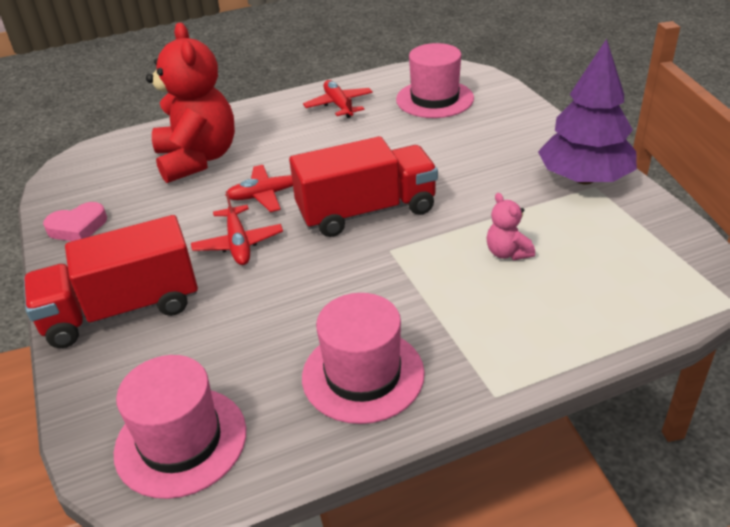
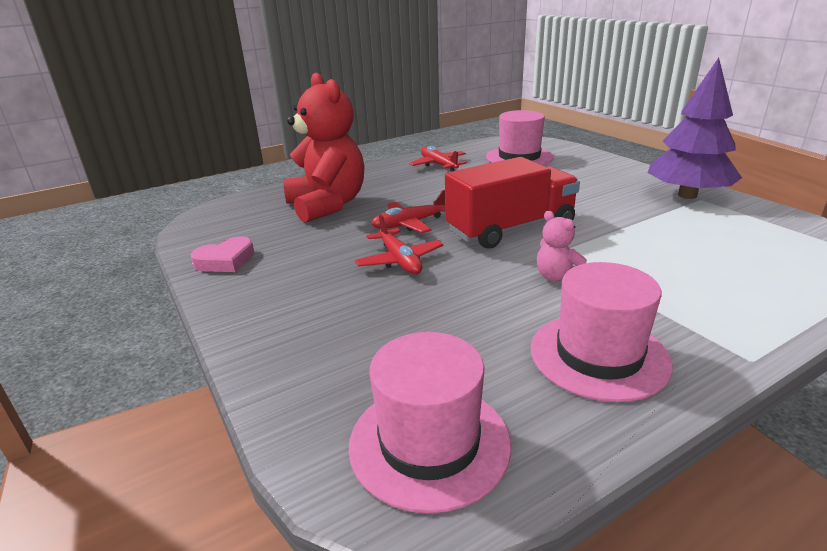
camera: 10 degrees left, 10 degrees down
red truck [24,215,198,348] -> none
pink teddy bear [487,193,535,260] -> pink teddy bear moved to [537,211,587,281]

